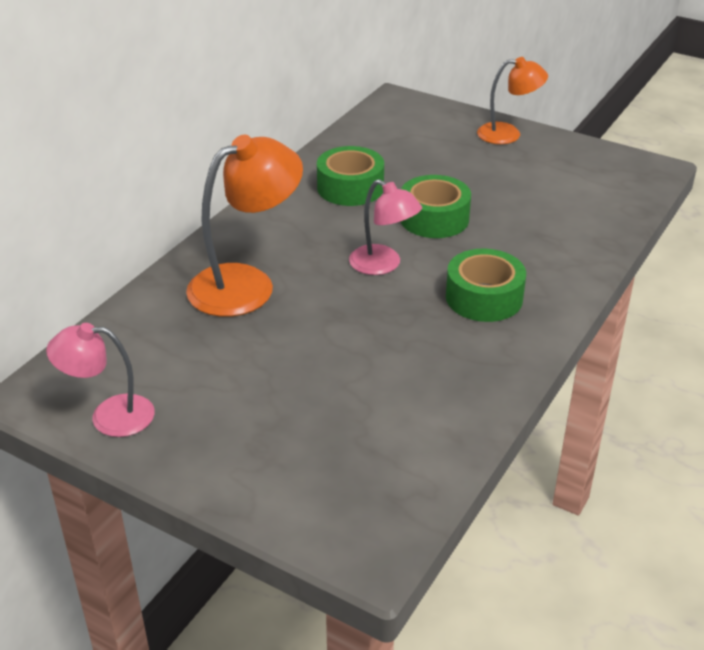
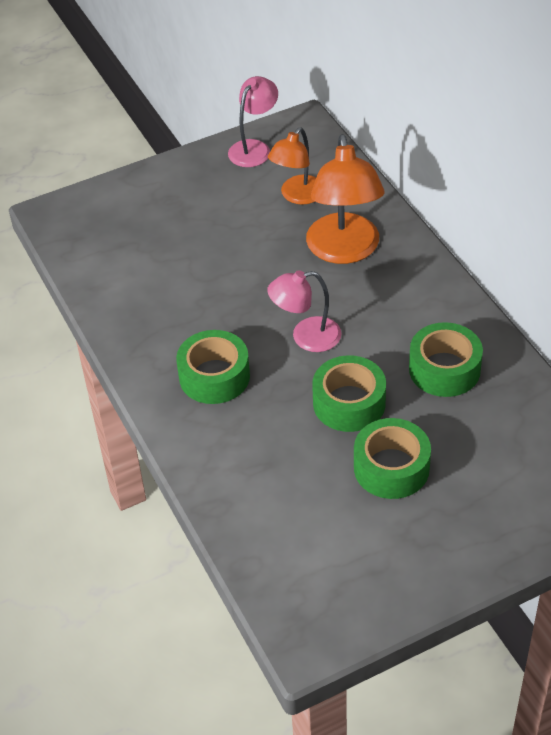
camera: 125 degrees right, 10 degrees up
orange lamp [477,57,548,144] -> orange lamp moved to [268,127,316,205]
none -> green tape [354,418,431,499]

